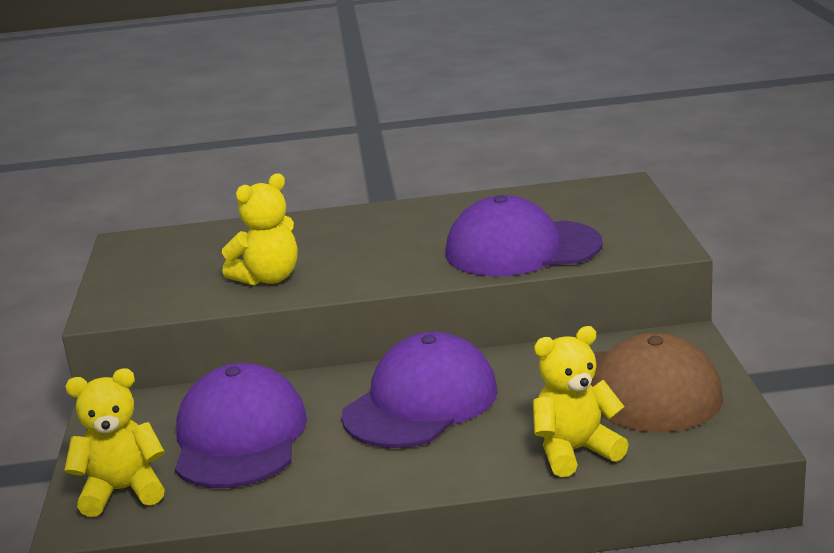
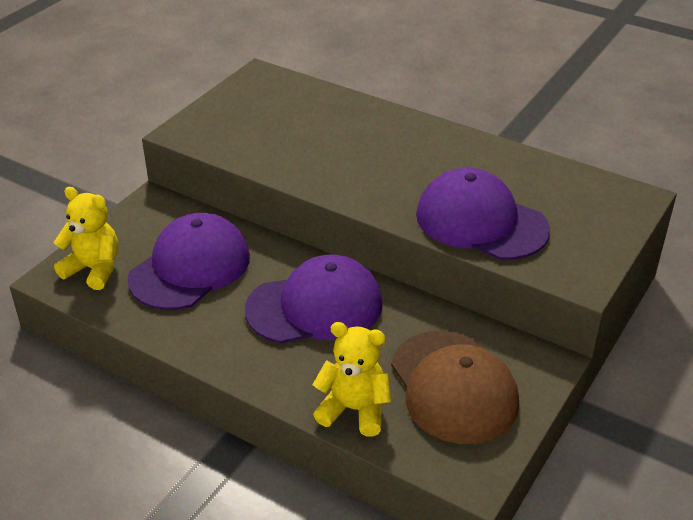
camera: 35 degrees right, 15 degrees up
yellow teddy bear [222,173,298,286] -> none

